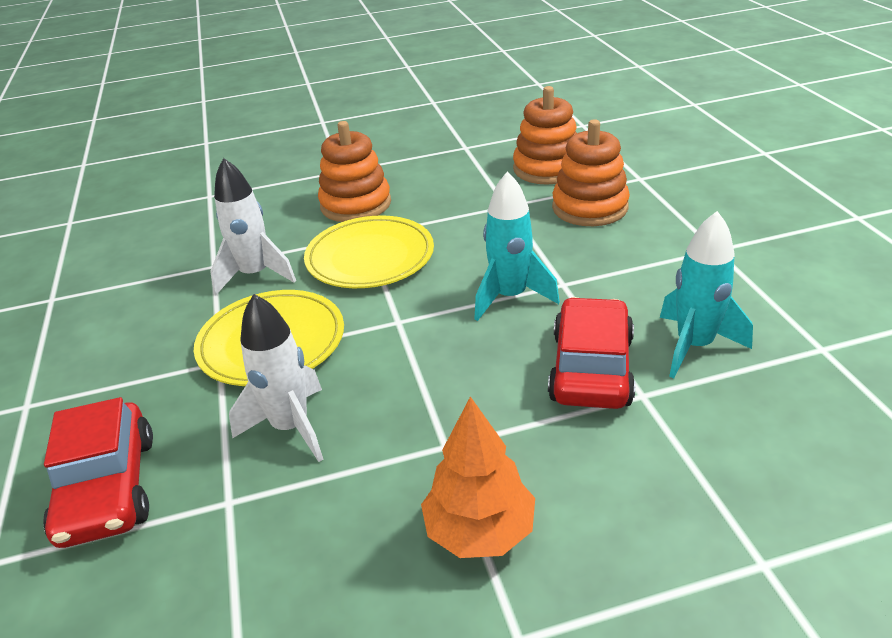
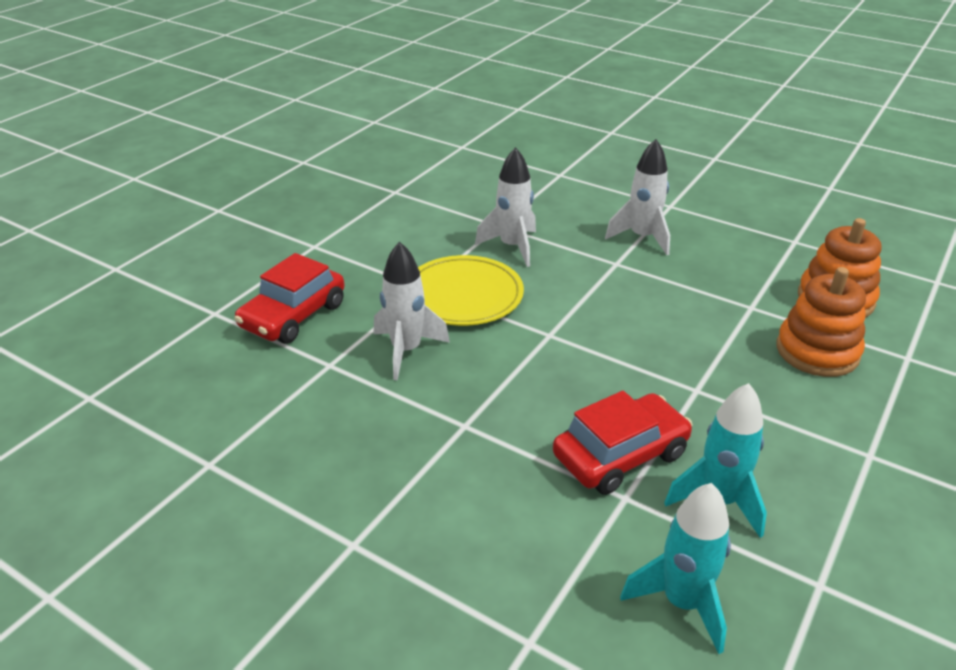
camera: 45 degrees right, 0 degrees up
yellow plate [304,215,434,288] -> none
orange stacking toy [318,121,391,222] -> white rocket [605,139,670,255]
orange tree [421,396,535,558] -> none
turquoise rocket [474,171,560,321] -> turquoise rocket moved to [620,483,731,654]

